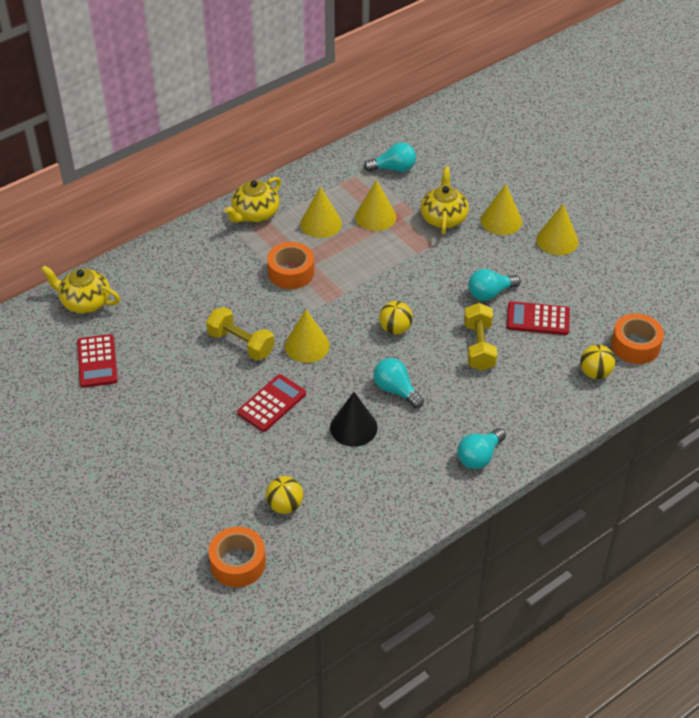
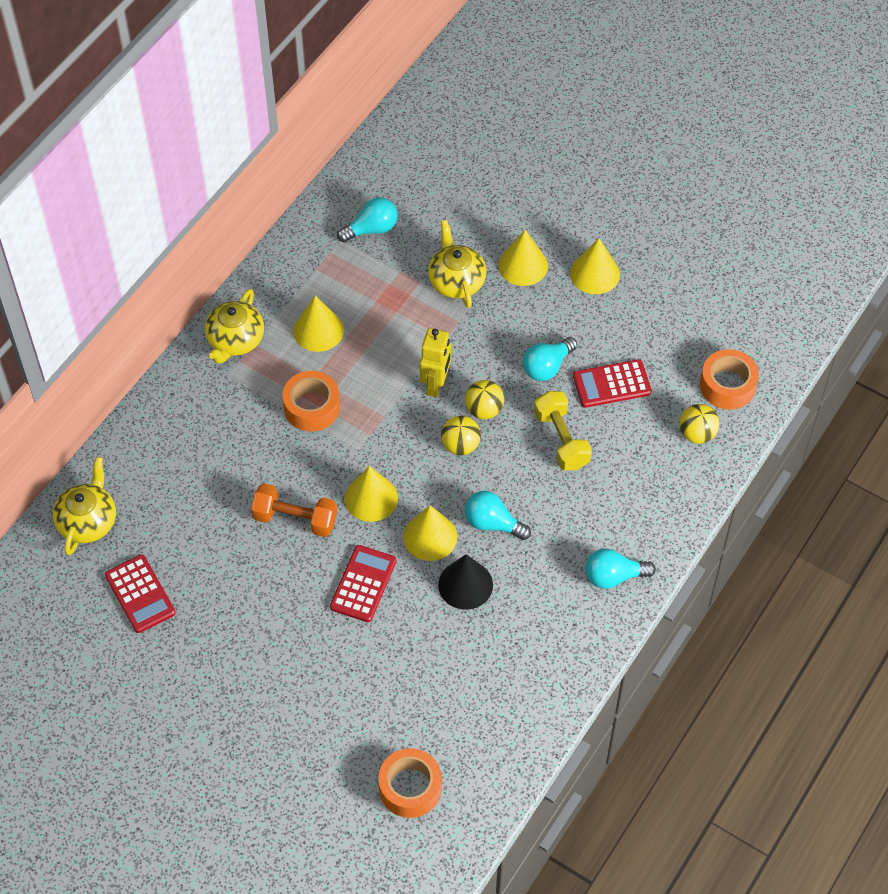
camera: 20 degrees left, 10 degrees up
yellow teapot [41,265,120,314] -> yellow teapot turned 105 degrees clockwise [53,457,116,555]
yellow dumbbell [206,307,274,361] -> orange dumbbell [251,483,337,537]
yellow ball [266,476,303,514] -> yellow ball moved to [465,380,504,419]
yellow cone [355,180,396,231] -> yellow cone moved to [403,505,457,561]
turquoise light bulb [457,428,506,469] -> turquoise light bulb turned 60 degrees clockwise [585,548,656,589]
none -> yellow robot [420,328,451,397]

